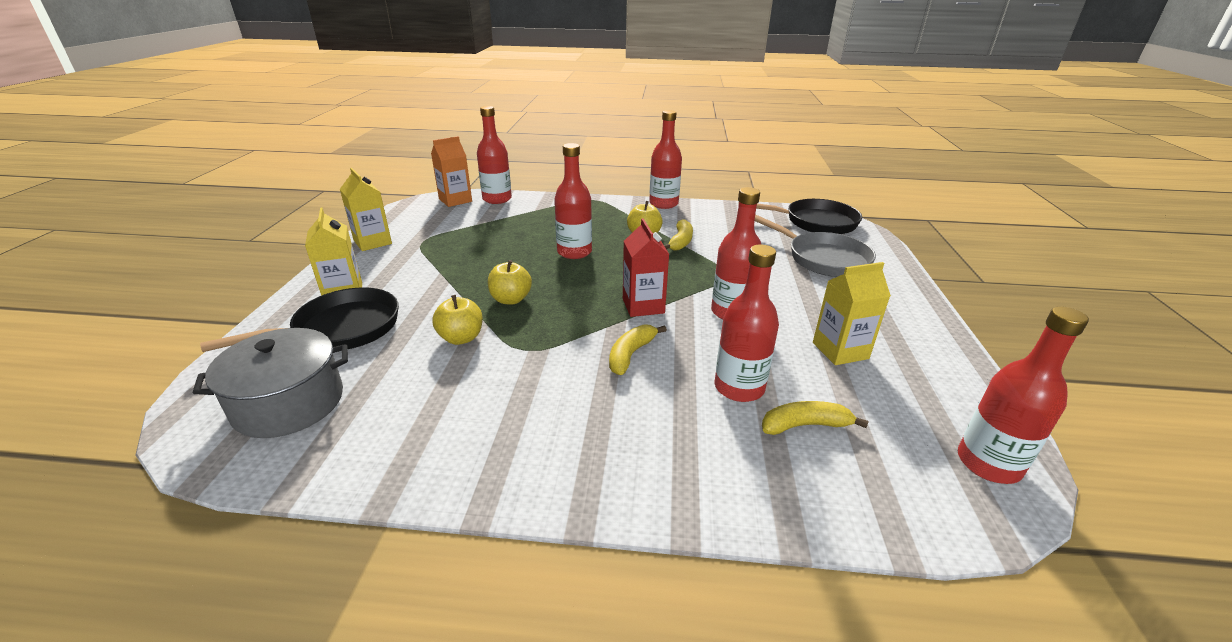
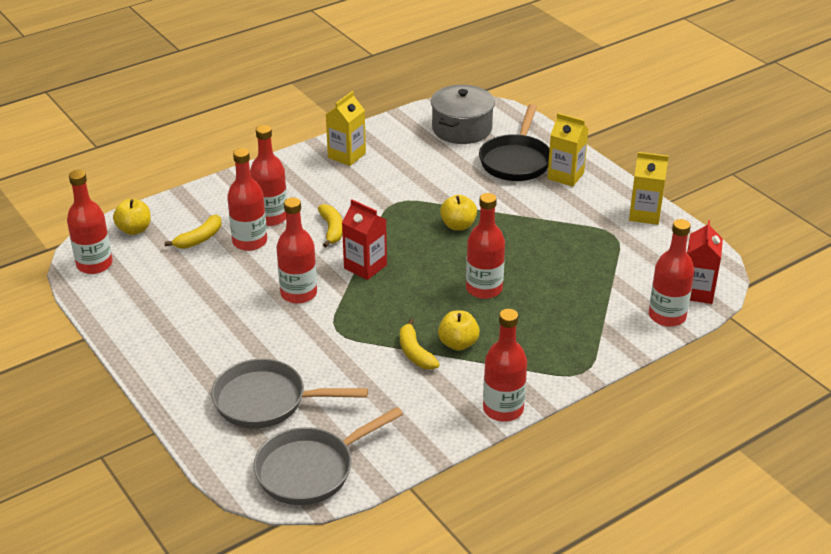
camera: 140 degrees right, 5 degrees up
orange carton [431,136,472,207] -> red carton [687,220,723,304]
yellow apple [432,295,483,345] -> yellow apple moved to [113,199,151,235]
black pan [738,199,862,234] -> grey pan [253,407,403,505]
yellow carton [813,262,891,365] -> yellow carton moved to [326,91,366,166]
none -> red bottle [250,125,287,226]

